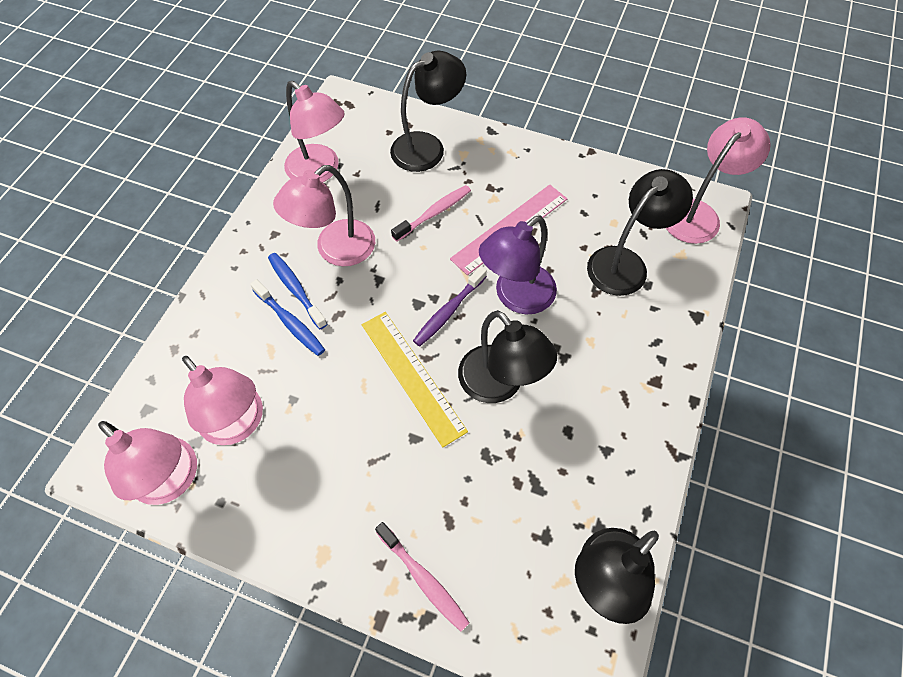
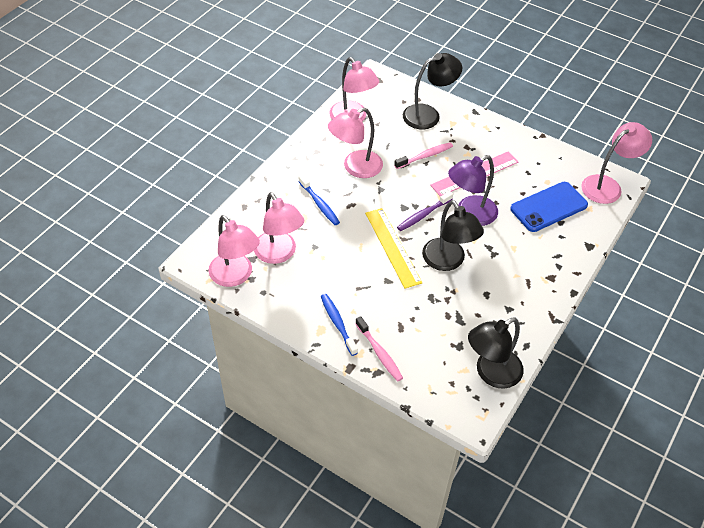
camera: 10 degrees right, 10 degrees down
blue toothbrush [268,253,327,329] -> blue toothbrush moved to [321,294,358,356]
black lamp [587,169,693,296] -> blue phone [510,182,588,232]

